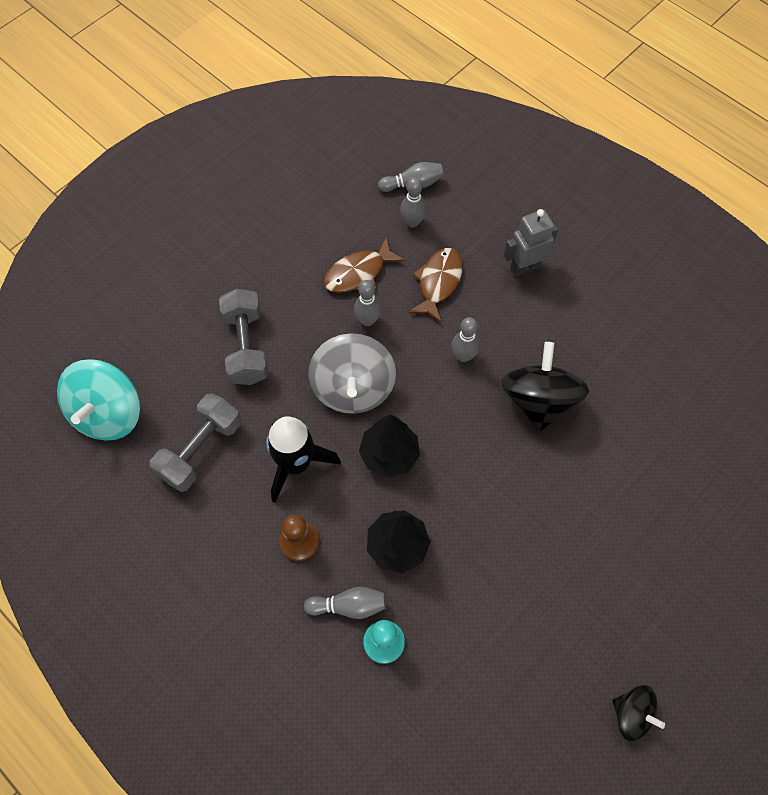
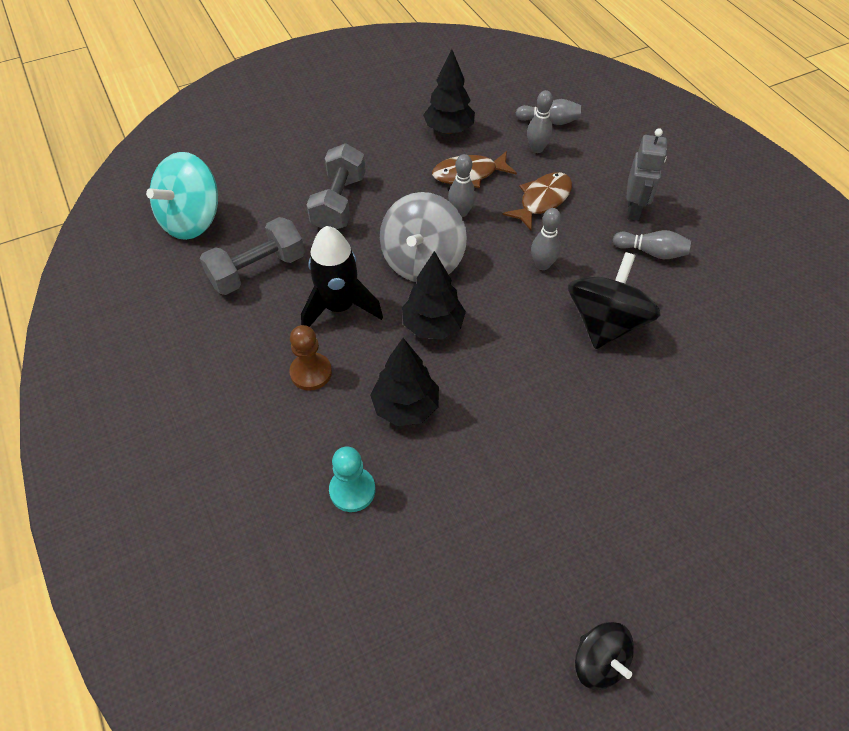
camera: 20 degrees right, 10 degrees down
grey bowling pin [304,587,386,619] -> grey bowling pin moved to [613,230,691,259]
grey robot [504,209,558,276] -> grey robot turned 105 degrees clockwise [626,128,667,221]
none -> black tree [423,49,475,134]

